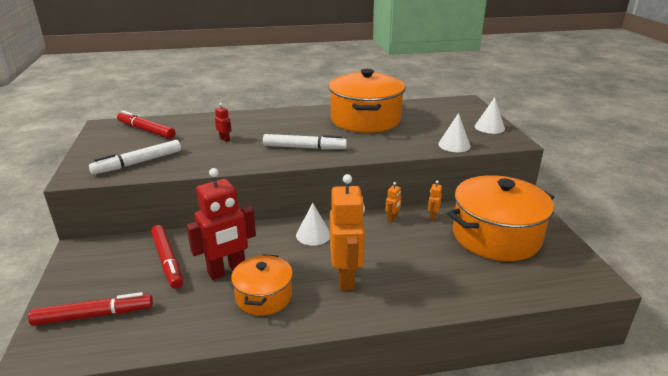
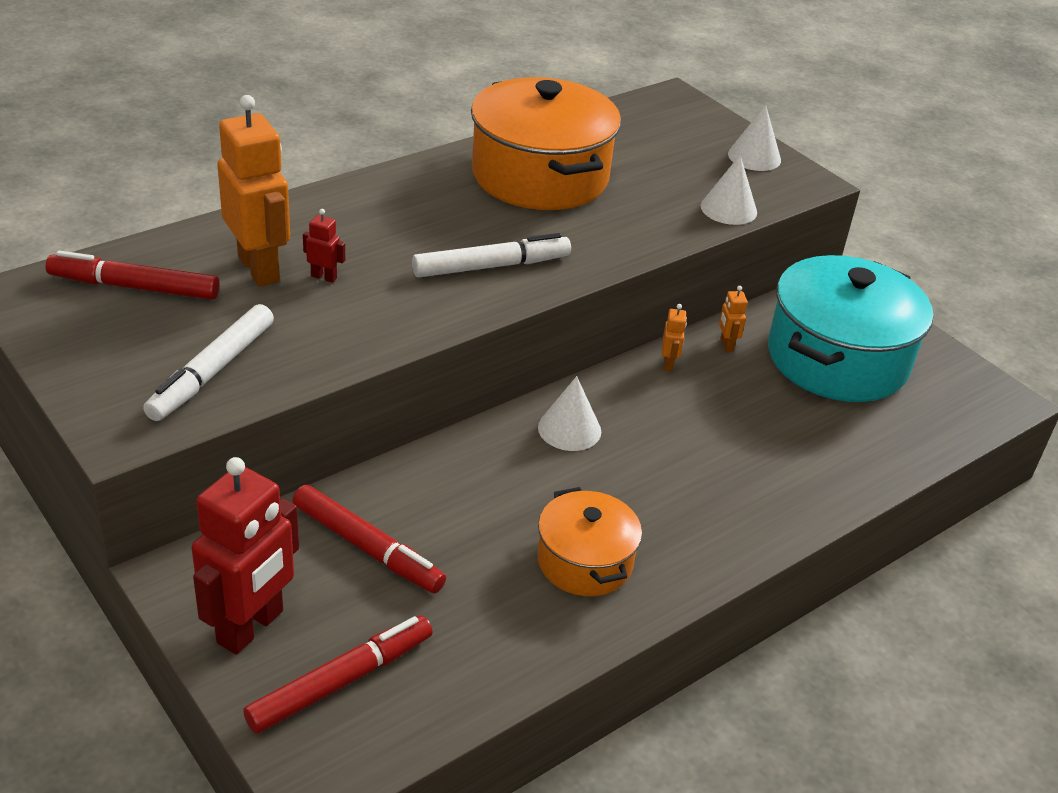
camera: 30 degrees left, 10 degrees up
red robot [186,168,256,280] -> red robot moved to [192,457,299,655]
orange robot [330,174,365,290] -> orange robot moved to [217,95,290,287]
orange pot [447,175,554,261] -> turquoise pot [768,255,933,402]

